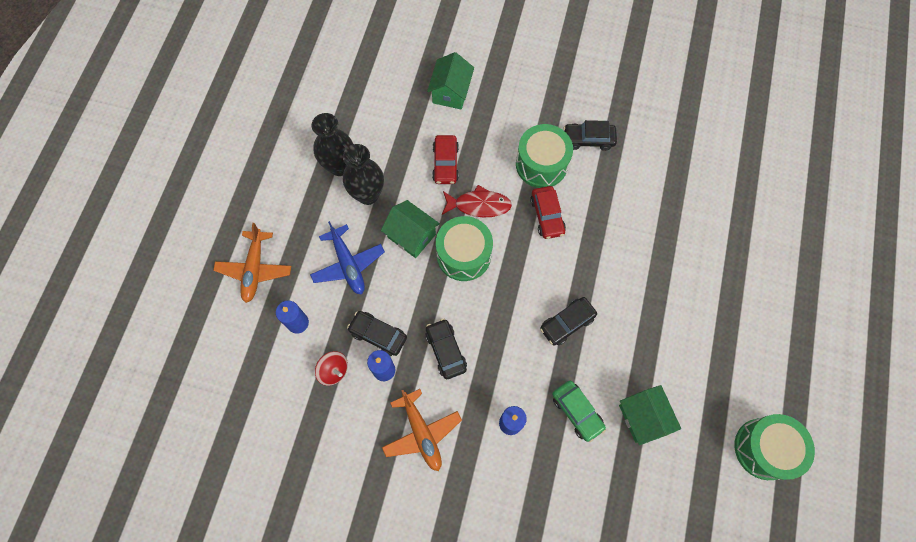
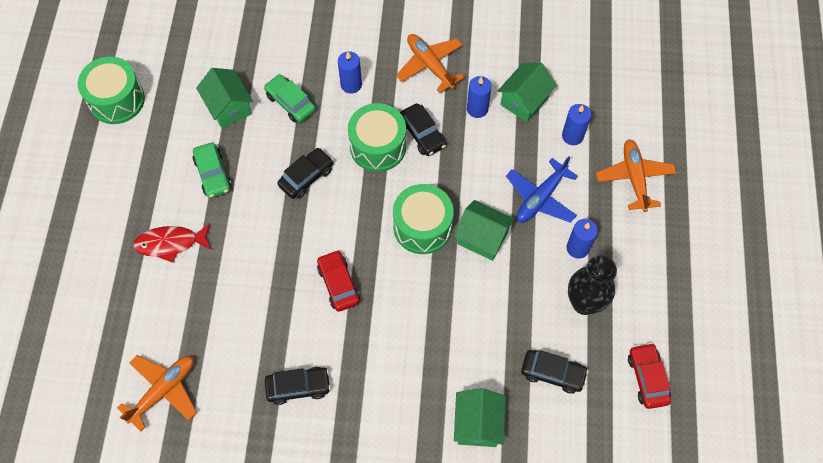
camera: 170 degrees right, 5 degrees down
blue plane [310,221,385,294] -> blue plane turned 105 degrees counterclockwise [506,156,578,223]
red spinning top [315,351,348,386] -> green house [498,63,557,122]
black vase [343,144,384,205] -> none
black car [347,311,407,356] -> black car moved to [521,350,589,394]
red car [432,135,459,184] -> red car moved to [628,343,671,409]
red fish [442,185,512,217] -> red fish moved to [133,223,212,263]
green drum [516,124,573,188] -> green drum moved to [348,103,406,172]
none -> orange plane [117,355,197,431]
none -> green car [193,142,231,198]
none -> blue candle [566,219,598,259]

